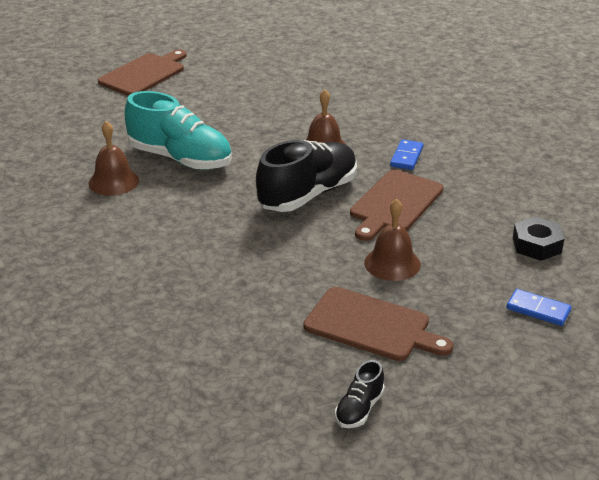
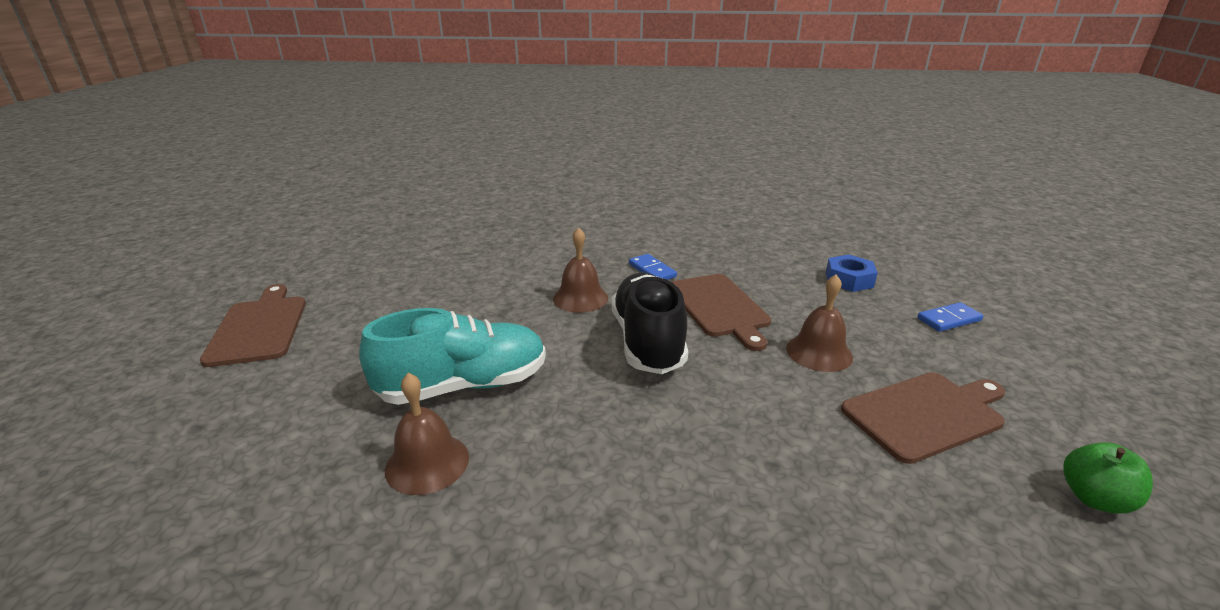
camera: 50 degrees left, 5 degrees down
black shoe [335,360,385,428] -> green apple [1063,442,1153,513]
black nut [513,217,564,261] -> blue nut [826,255,878,292]

